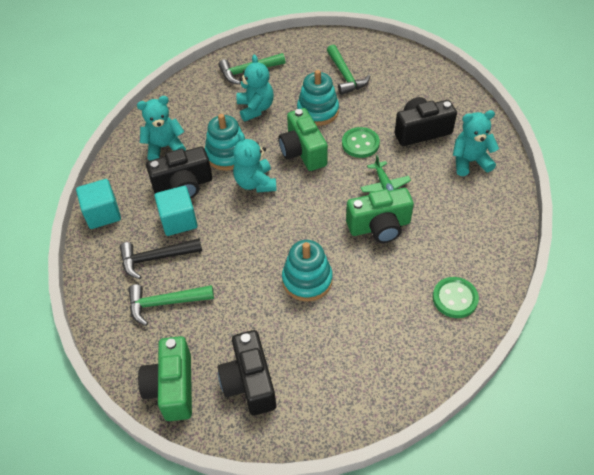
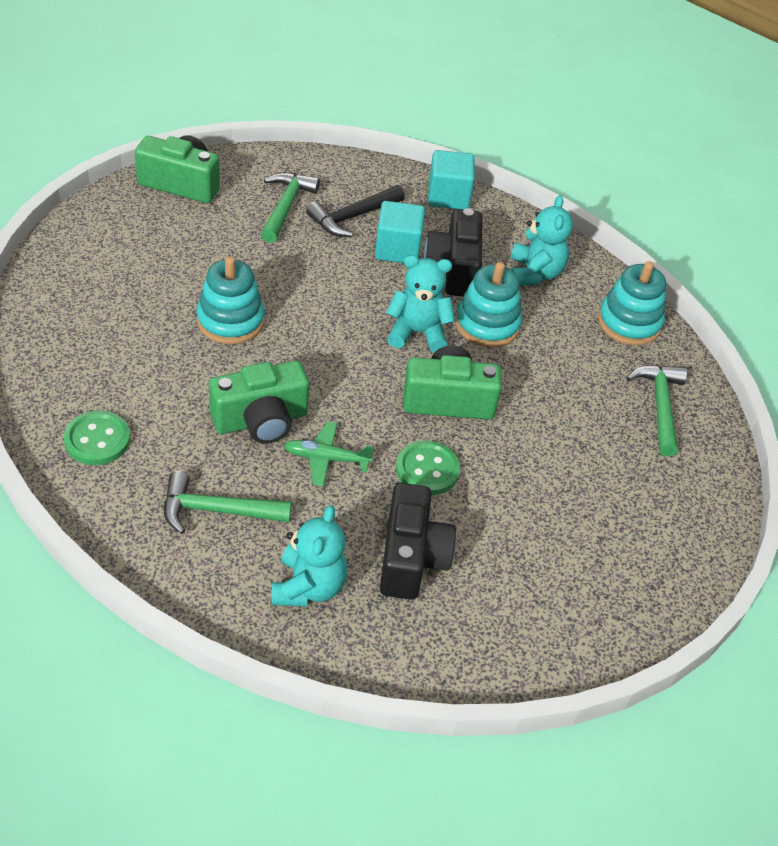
camera: 105 degrees right, 5 degrees down
black hammer [120,238,202,279] -> black hammer turned 135 degrees counterclockwise [306,185,405,237]
black camera [218,330,276,415] -> none
turquoise teddy bear [237,54,274,121] -> none
turquoise stacking toy [297,70,339,126] -> turquoise stacking toy moved to [598,261,666,345]
green hammer [327,45,371,95] -> green hammer moved to [164,471,292,534]
green camera [346,188,414,243] -> green camera turned 120 degrees counterclockwise [209,361,309,444]

